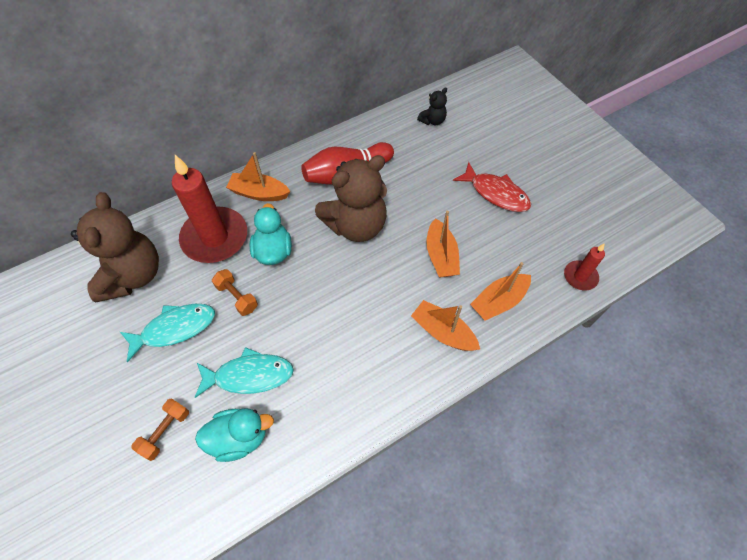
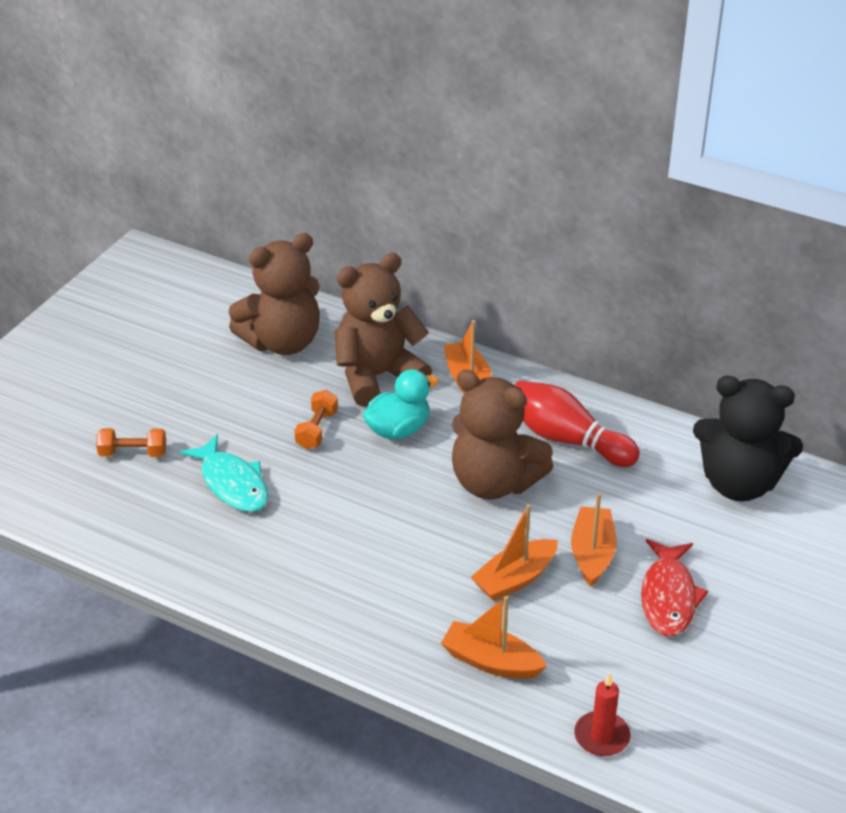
camera: 60 degrees right, 20 degrees down
turquoise fish [120,304,215,362] -> none
red candle [172,155,247,263] -> brown teddy bear [335,253,432,407]
turquoise duck [195,408,274,462] -> none
orange boat [411,300,480,351] -> orange boat moved to [571,493,617,587]
black teddy bear [417,87,447,125] -> black teddy bear [693,376,803,501], size x2.23

